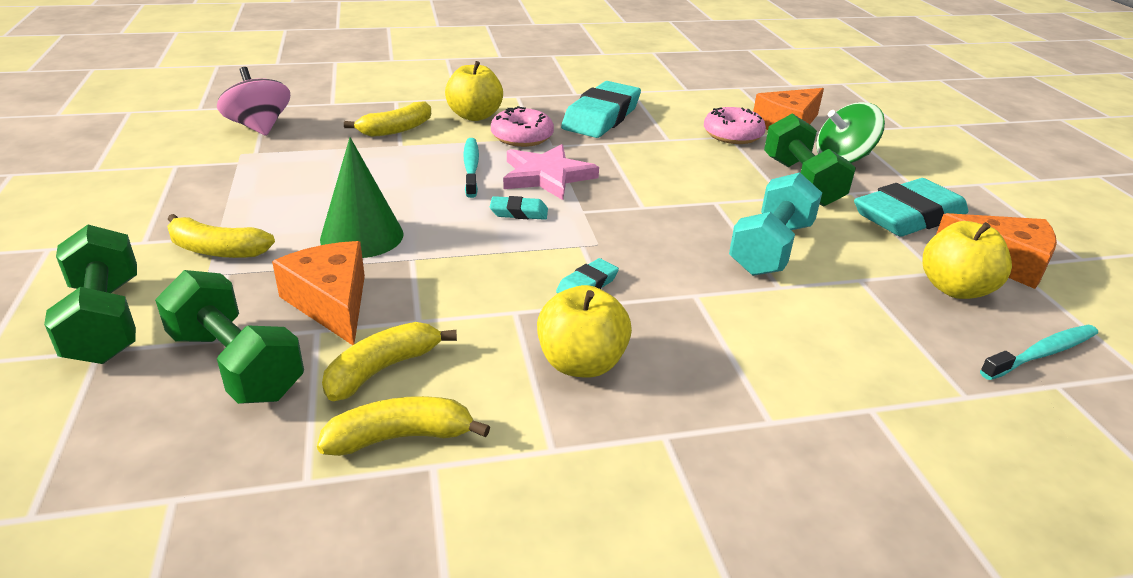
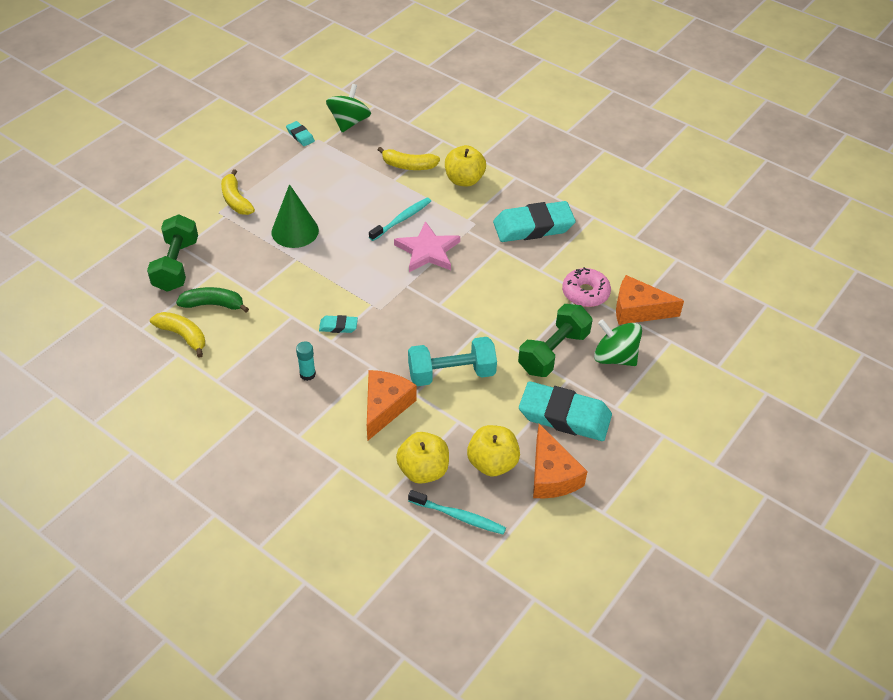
camera: 50 degrees right, 15 degrees up
green dumbbell [44,225,137,364] -> none
pink spinning top [217,67,290,136] -> green spinning top [326,84,371,132]
orange cheese [272,241,365,345] -> orange cheese moved to [367,370,417,441]
yellow banana [322,322,457,401] -> green banana [176,287,249,313]
turquoise eraser [490,196,548,220] -> turquoise eraser moved to [286,121,315,146]
pink donut [491,106,554,147] -> none
yellow apple [537,285,632,378] -> yellow apple moved to [396,432,449,484]
none -> turquoise glue stick [296,341,316,381]

